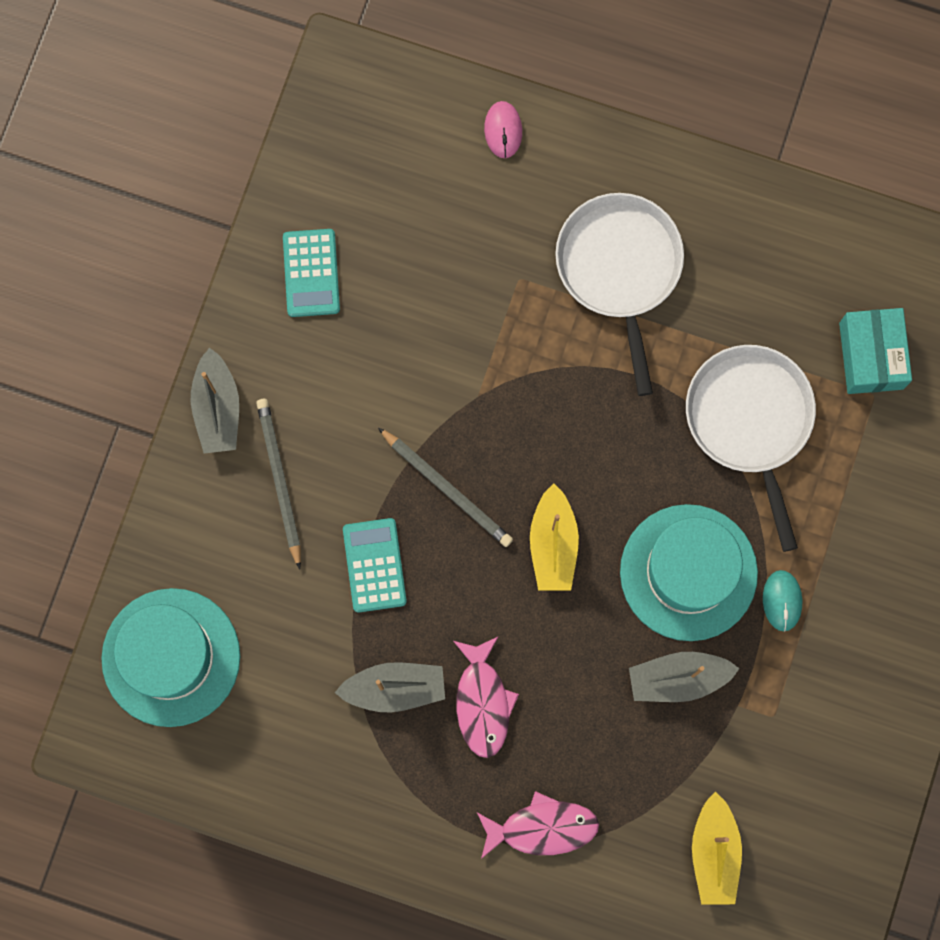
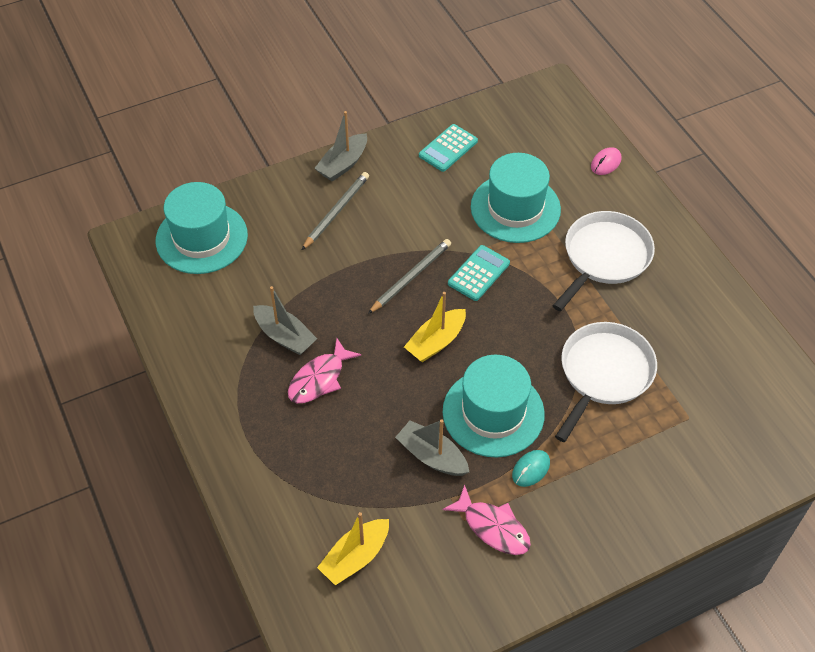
camera: 45 degrees right, 25 degrees down
turquoise calculator [343,518,407,613] -> turquoise calculator moved to [448,245,510,301]
grey pencil [378,428,513,547] -> grey pencil turned 135 degrees counterclockwise [368,239,451,314]
pink fish [477,791,599,859] -> pink fish moved to [443,485,531,555]
turquoise box [839,308,912,394] -> none
none -> turquoise hat [471,153,561,243]

